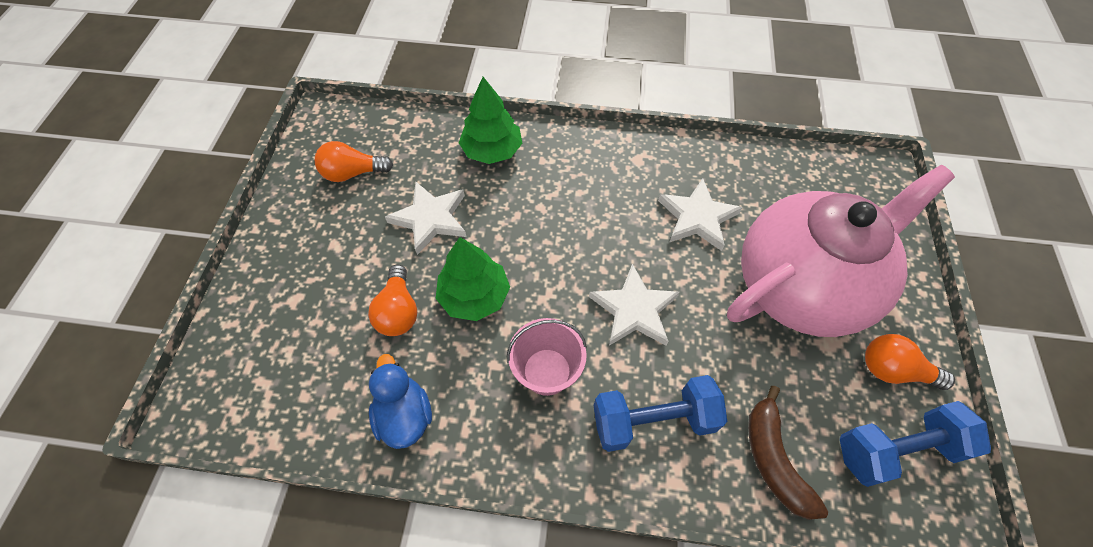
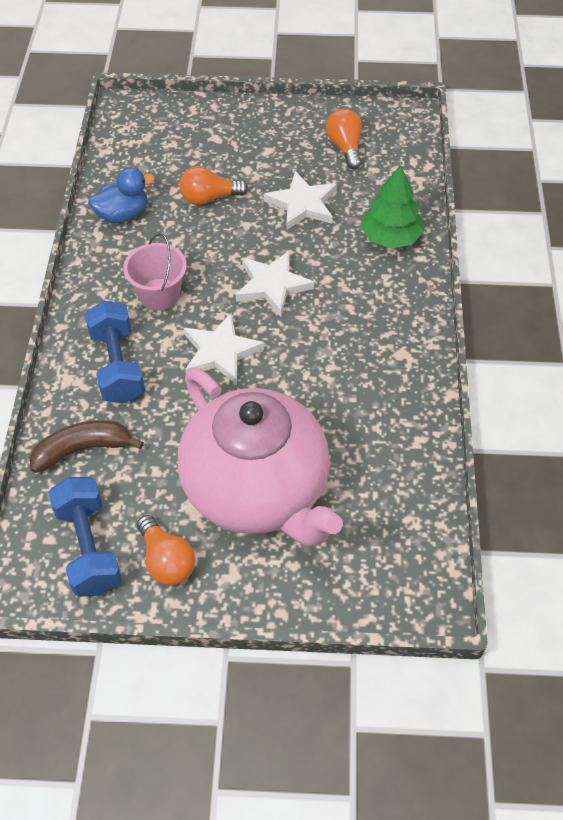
camera: 85 degrees right, 5 degrees down
green tree [436,237,510,321] -> none
white star [658,178,743,251] -> white star moved to [236,250,315,316]
orange light bulb [865,334,955,390] -> orange light bulb turned 135 degrees clockwise [137,515,195,585]

